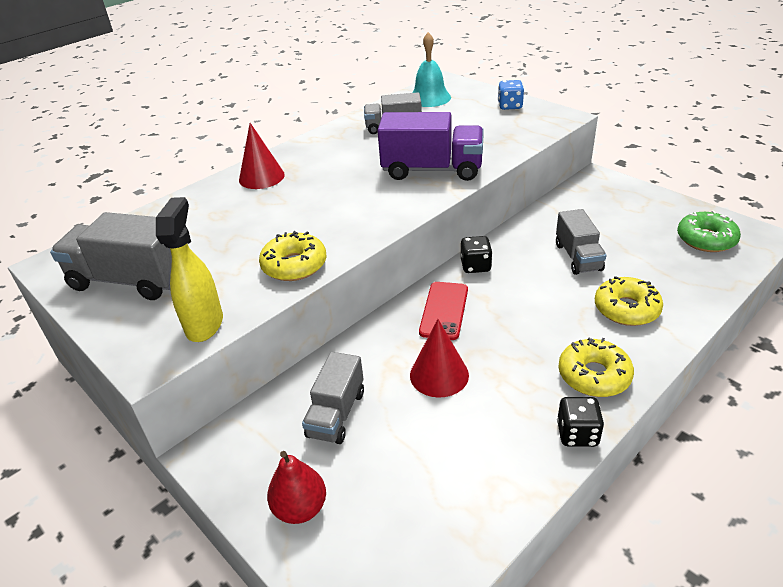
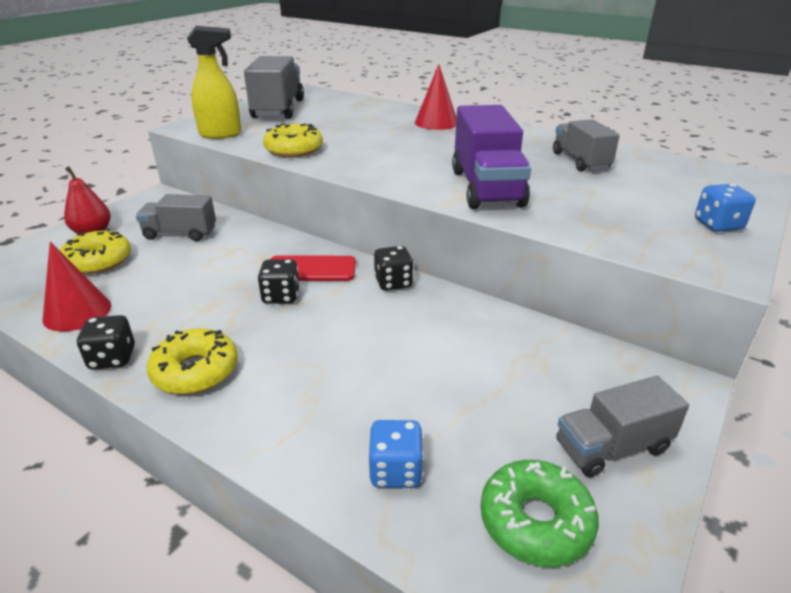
camera: 75 degrees right, 5 degrees down
red cone [410,319,469,398] -> red cone moved to [42,241,111,331]
turquoise bell [413,32,451,107] -> none
grey truck [556,209,607,275] -> grey truck moved to [557,376,689,477]
yellow donut [595,276,663,326] -> yellow donut moved to [60,228,131,274]
none -> black dice [257,259,300,304]
none -> blue dice [368,420,424,488]

